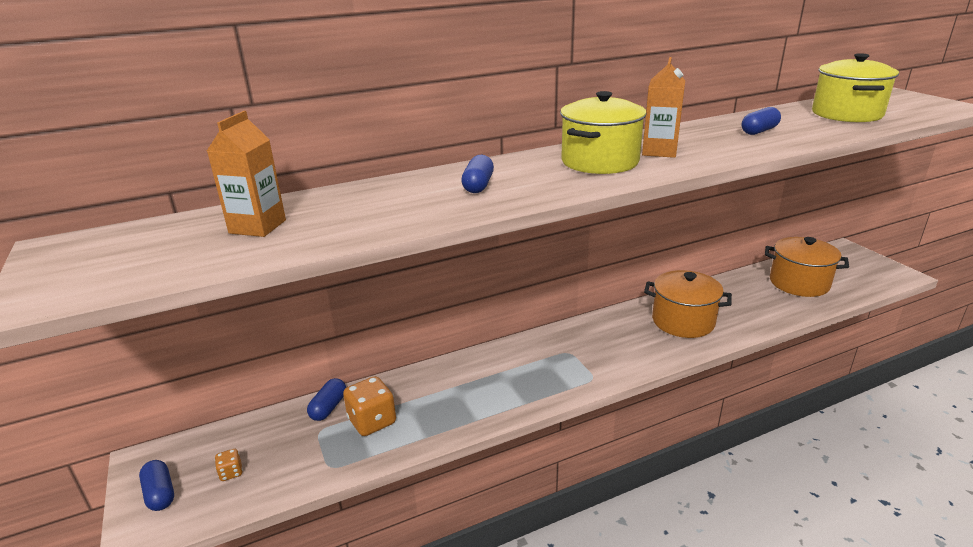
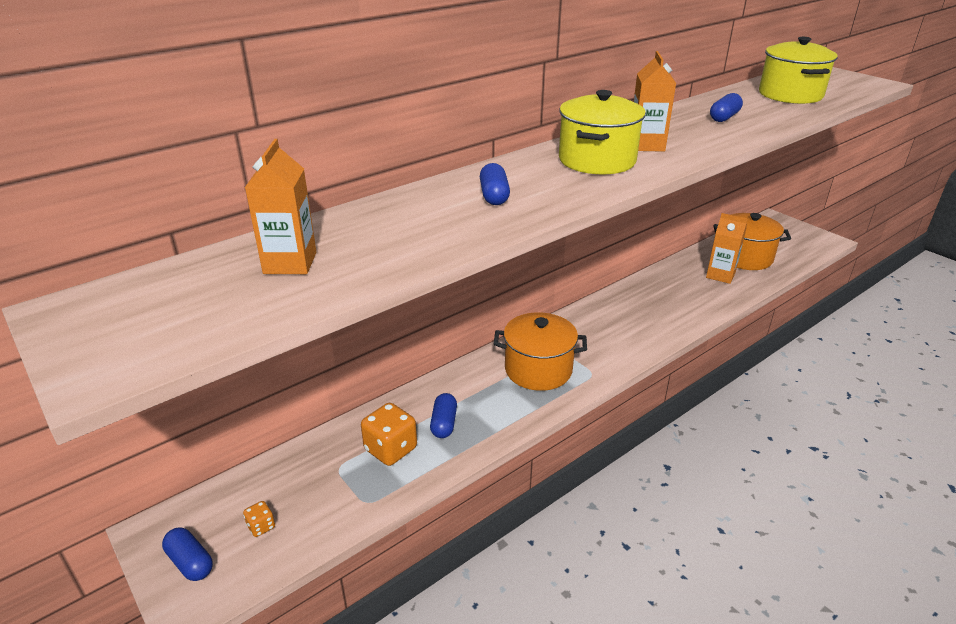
camera: 15 degrees left, 5 degrees up
blue capsule [307,378,346,421] -> blue capsule moved to [430,393,457,438]
orange pot [644,270,732,338] -> orange pot moved to [494,312,587,391]
none -> orange carton [706,213,748,284]

